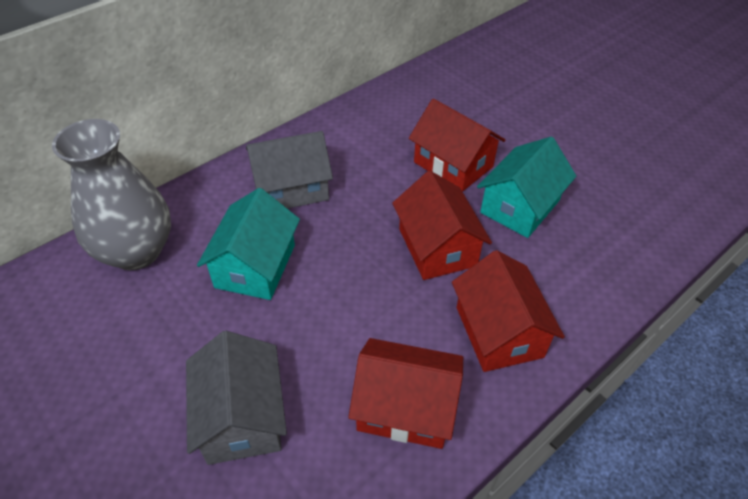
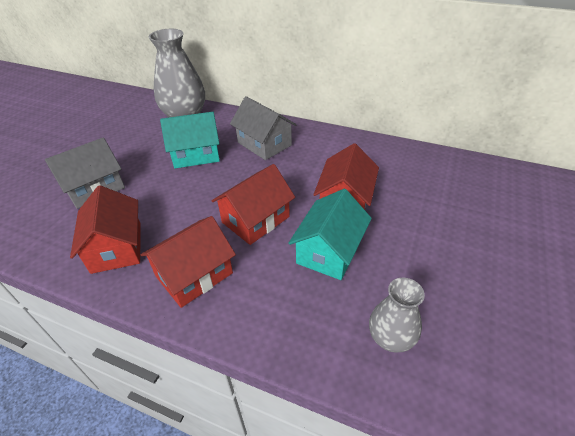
camera: 65 degrees right, 5 degrees down
turquoise house [477,137,576,238] -> turquoise house turned 75 degrees counterclockwise [288,189,372,280]
none -> grey vase [369,278,425,353]

